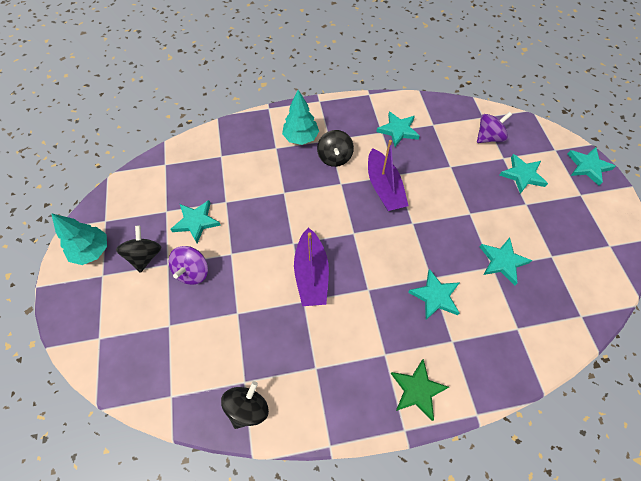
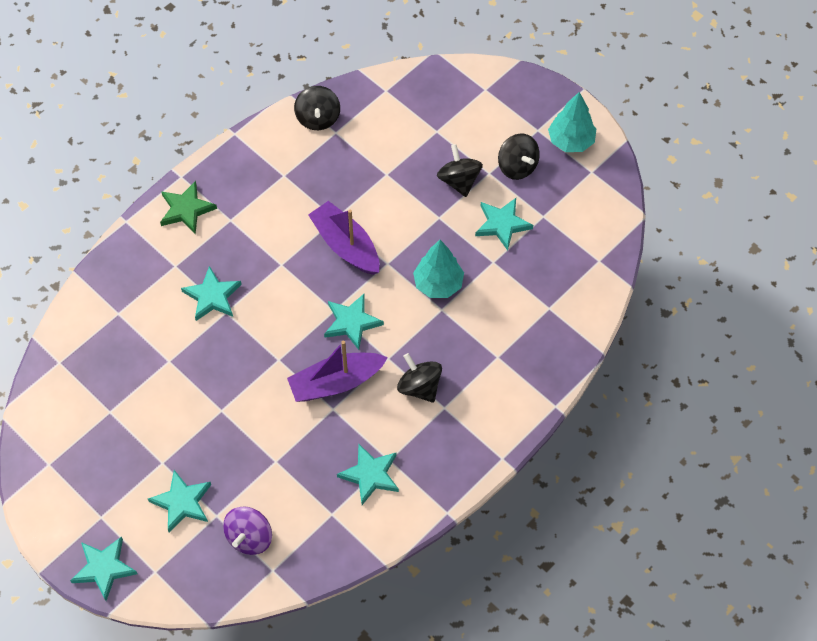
camera: 145 degrees right, 0 degrees up
purple spinning top [168,246,208,285] -> black spinning top [437,144,483,197]
turquoise tree [282,90,319,145] -> turquoise tree moved to [413,240,464,298]
purple boat [368,140,409,211] -> purple boat turned 60 degrees counterclockwise [287,341,388,402]
turquoise star [480,238,532,285] -> turquoise star moved to [324,294,384,350]

